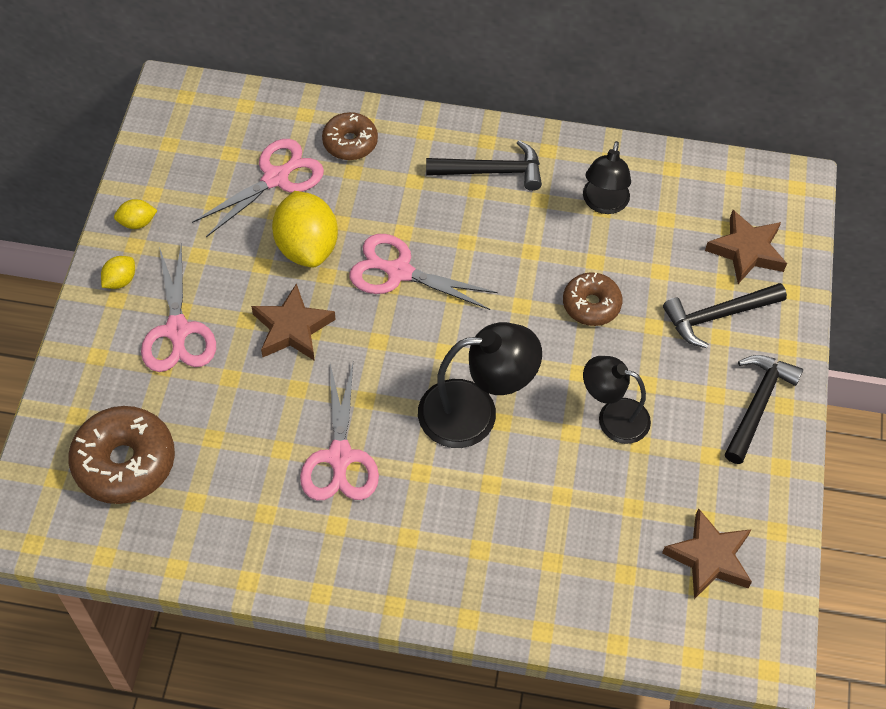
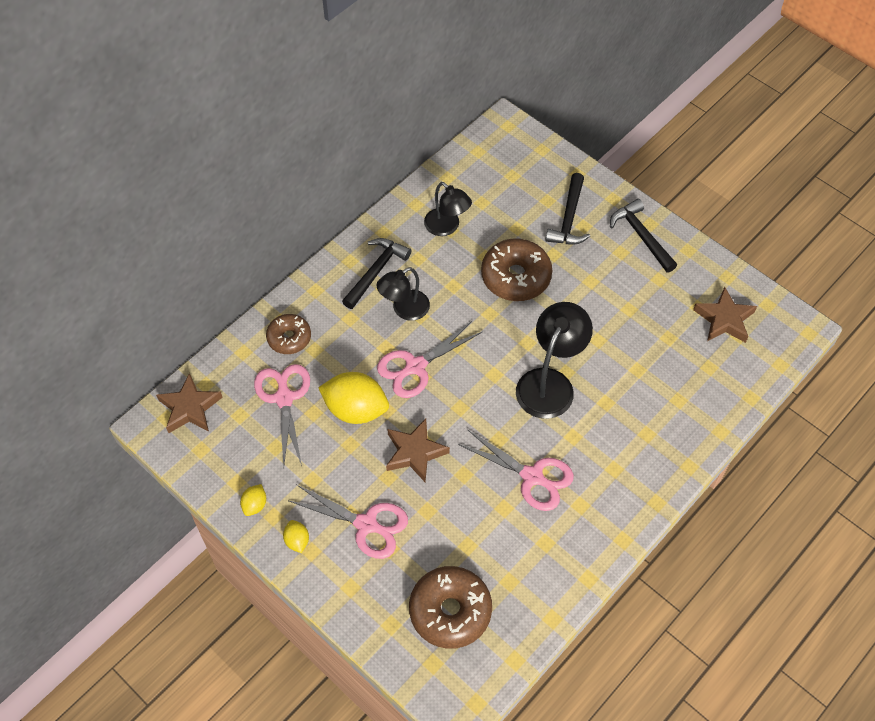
camera: 55 degrees left, 0 degrees up
brown donut [563,272,622,326] -> brown donut [481,238,552,301], size x1.63
black lamp [583,356,651,444] -> black lamp moved to [376,267,430,321]
brown star [705,210,787,284] -> brown star moved to [156,373,223,433]

